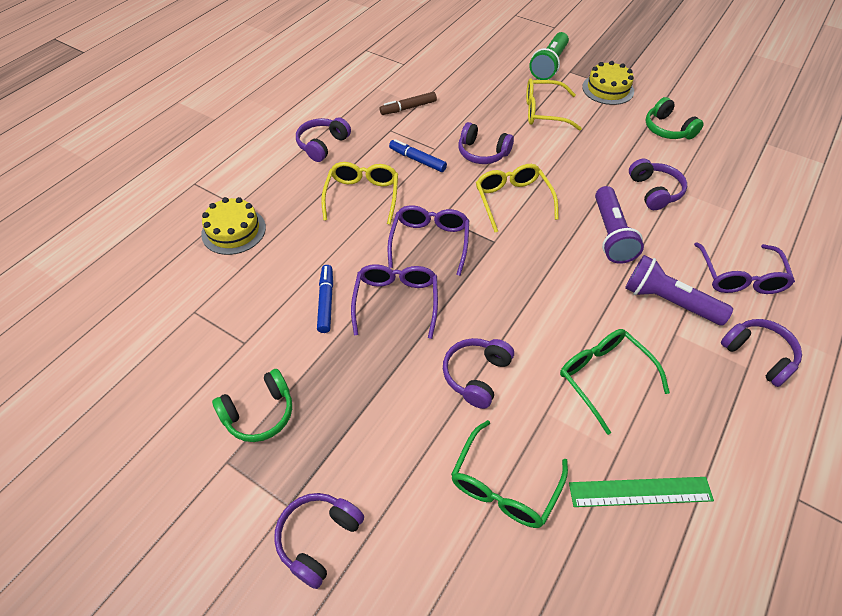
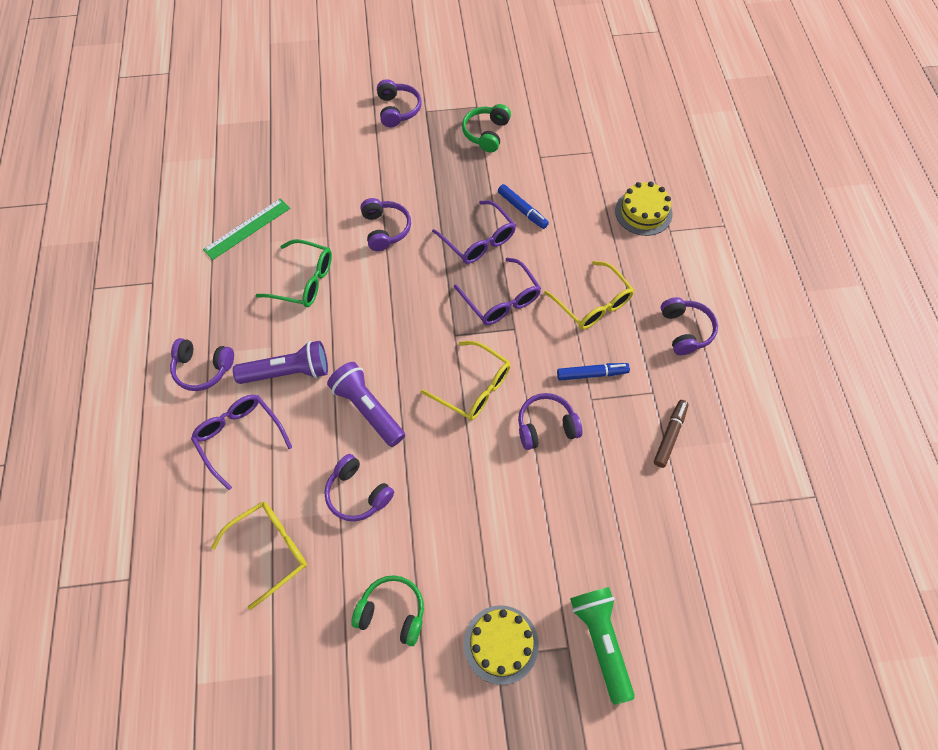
camera: 140 degrees right, 10 degrees up
green glasses [451,420,568,528] -> none
yellow glasses [526,78,582,131] -> yellow glasses moved to [211,502,307,610]

